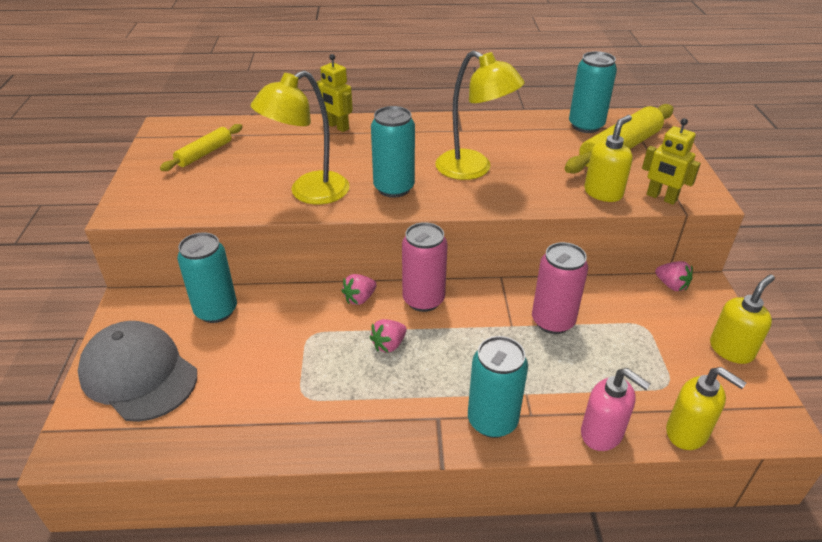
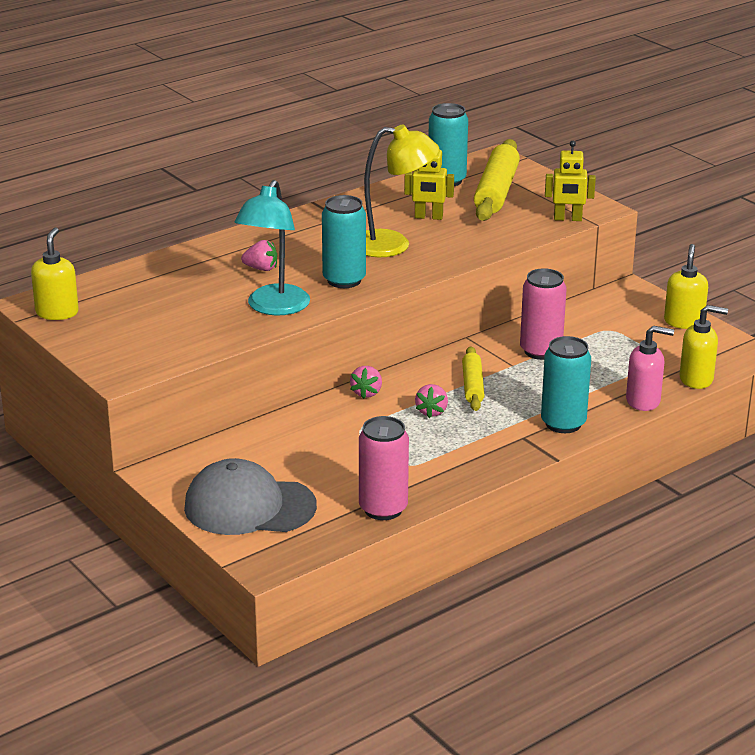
camera: 35 degrees left, 10 degrees down
yellow rolling pin [160,124,242,171] -> yellow rolling pin moved to [462,346,485,411]
turquoise can [177,232,237,323] -> none
yellow lamp [251,70,350,205] -> turquoise lamp [234,180,310,316]
yellow robot [317,54,353,132] -> yellow robot moved to [404,150,454,220]
pink can [402,222,448,312] -> pink can moved to [359,416,409,520]
yellow soap dispenser [584,115,633,202] -> yellow soap dispenser moved to [31,228,79,320]
pink strawberry [655,261,693,291] -> pink strawberry moved to [241,240,277,271]

